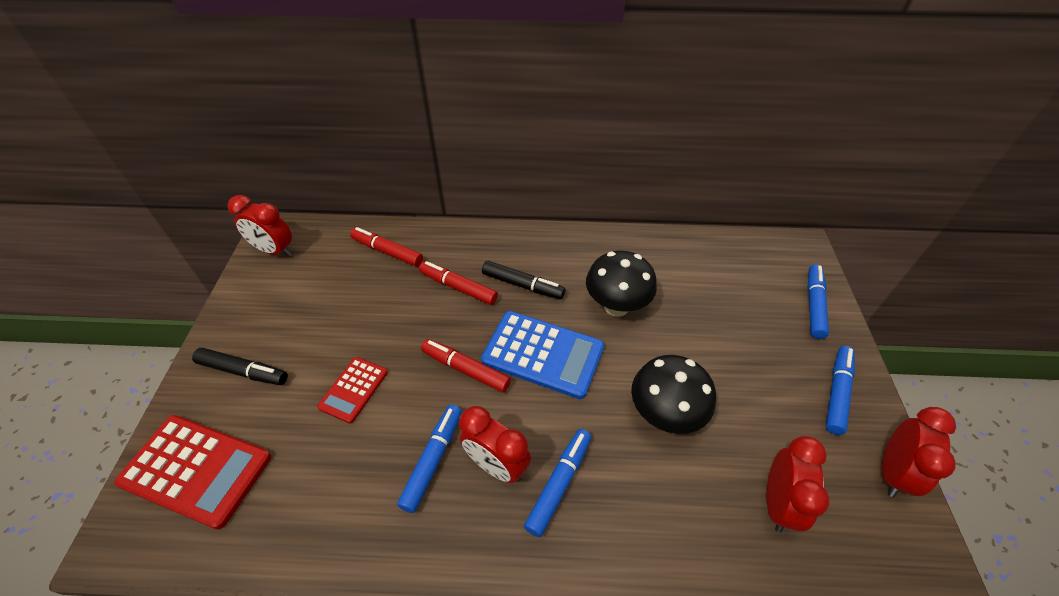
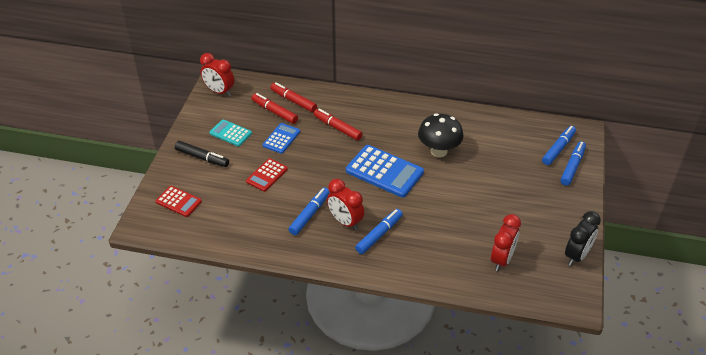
camera: 10 degrees right, 5 degrees down
red calculator [114,415,271,530] -> red calculator [156,186,202,217], size x0.57
red marker [421,339,511,392] -> red marker moved to [252,93,298,124]
black marker [482,261,565,299] -> none
black mushroom [631,355,716,434] -> none
blue marker [826,346,855,435] -> blue marker moved to [542,126,576,165]
red clock [882,407,956,498] -> black clock [565,211,601,266]
none -> turquoise calculator [210,119,252,147]
none -> blue calculator [263,123,300,154]

